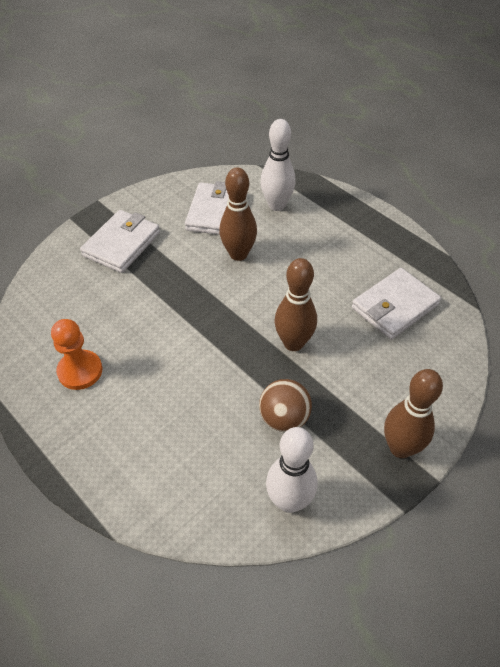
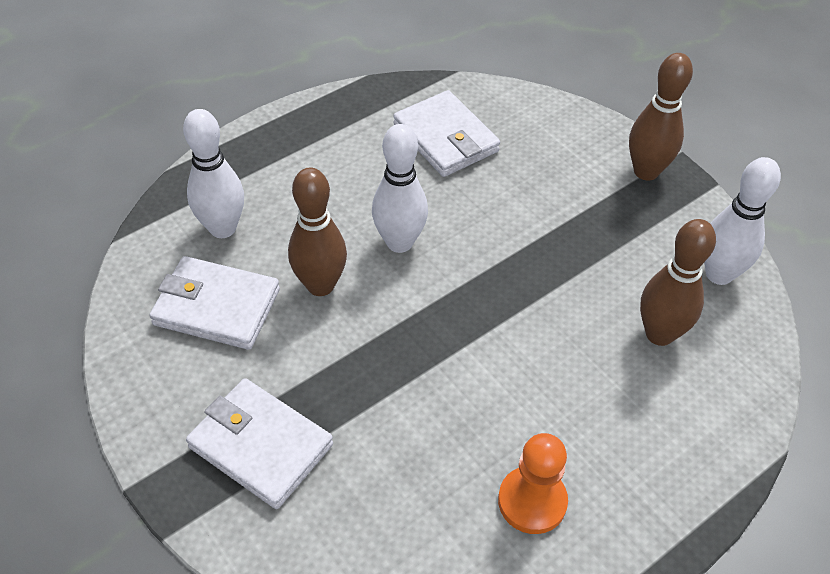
camera: 85 degrees left, 0 degrees up
brown ball [259,379,312,432] -> none
brown bowling pin [275,258,317,351] -> brown bowling pin moved to [640,219,716,346]
none -> white bowling pin [372,124,428,253]

